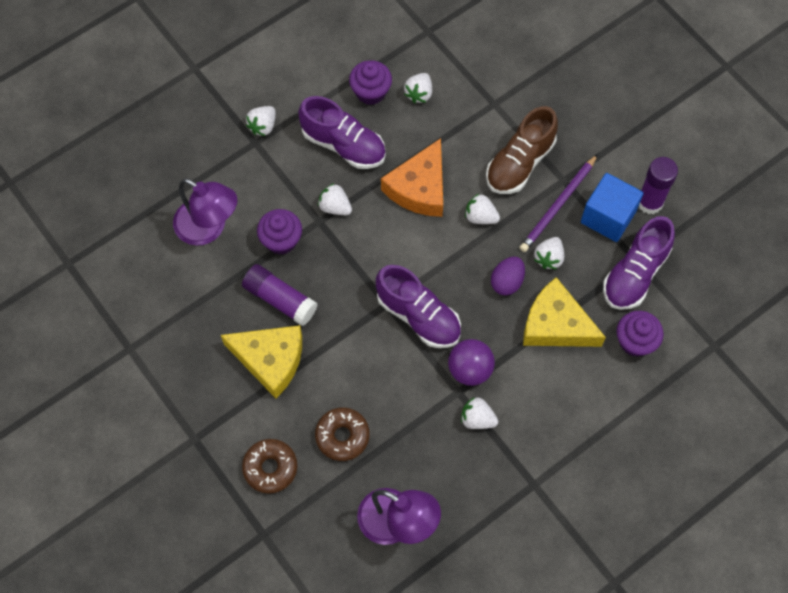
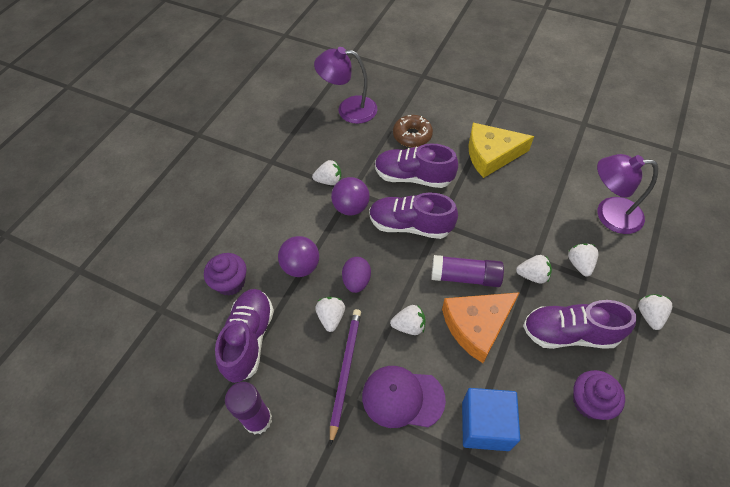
camera: 155 degrees right, 10 degrees down
purple glue stick [242,264,318,326] -> purple glue stick moved to [431,255,504,287]
brown donut [242,439,297,494] -> none
purple cupcake [257,209,302,255] -> none
orange cheese [381,138,443,217] -> orange cheese turned 120 degrees counterclockwise [442,292,520,363]
white strawberry [404,73,432,103] -> white strawberry moved to [568,243,599,277]
brown shoe [486,106,558,194] -> purple cap [362,366,446,428]
yellow cheese [523,277,606,347] -> purple ball [278,236,319,277]
blue cube [581,173,643,242] -> blue cube moved to [462,388,520,451]
none -> purple shoe [375,143,458,188]

